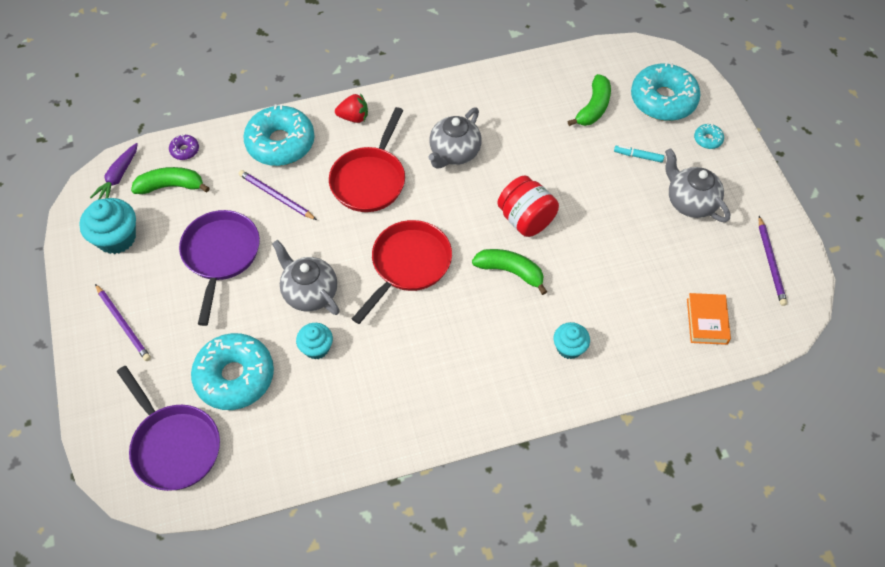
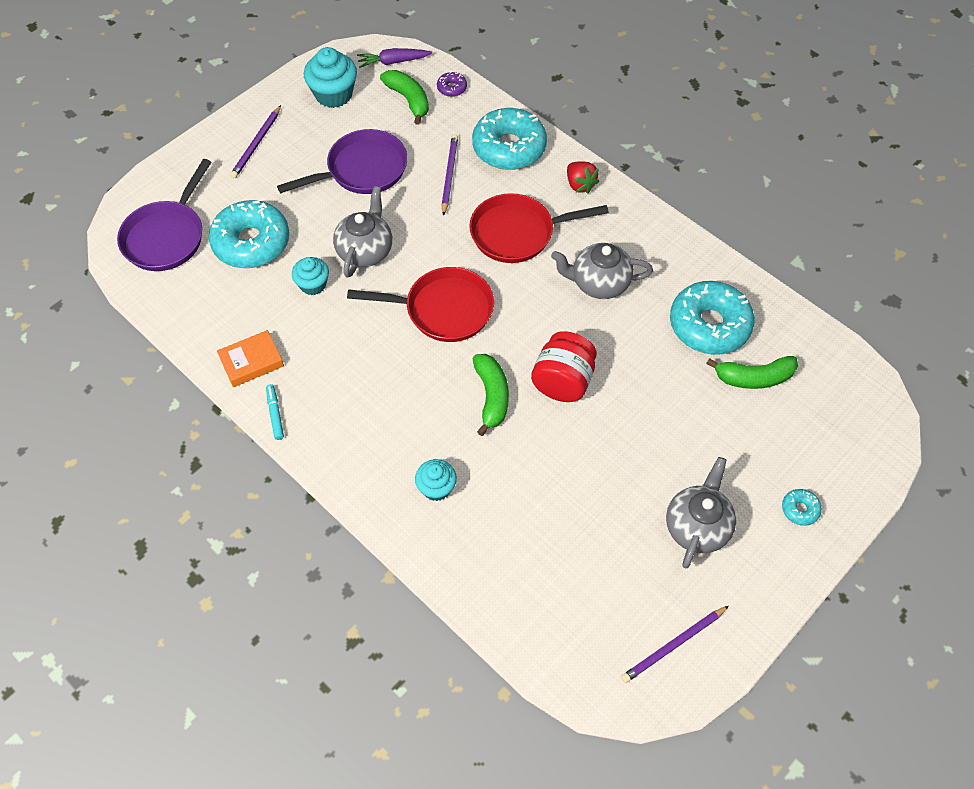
camera: 60 degrees right, 0 degrees up
turquoise marker [614,145,664,163] -> turquoise marker moved to [266,384,284,440]
turquoise donut [631,62,701,121] -> turquoise donut moved to [670,281,755,355]
orange book [687,293,731,345] -> orange book moved to [217,330,284,387]

